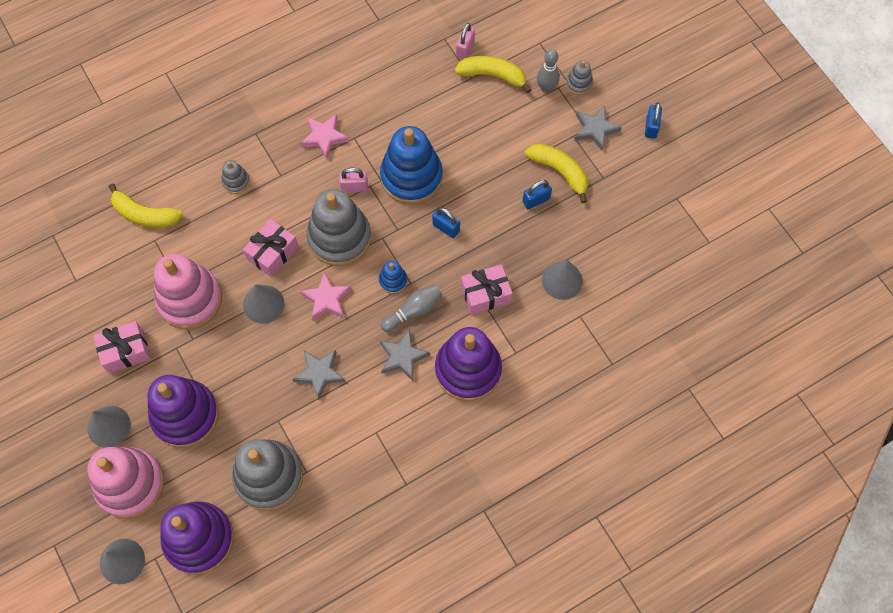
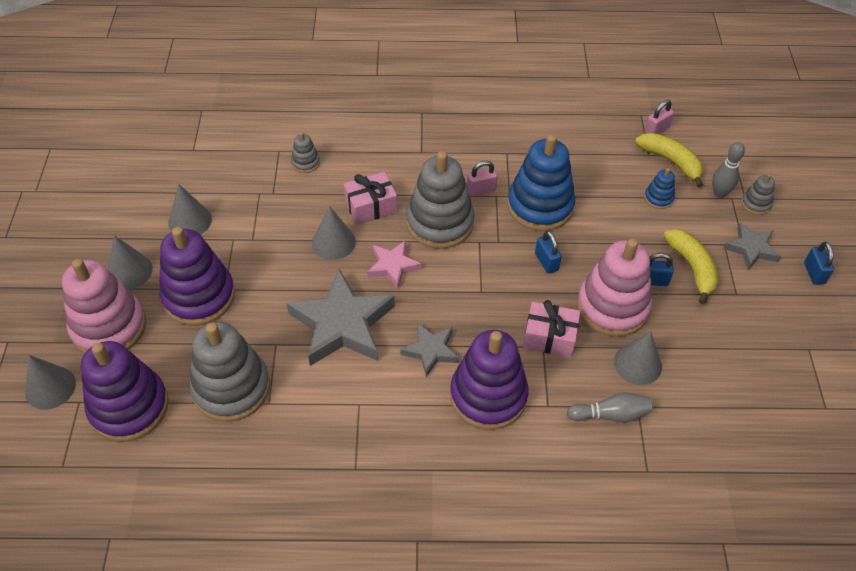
camera: 30 degrees right, 15 degrees down
pink gift [93,321,151,373] -> grey cone [168,184,212,235]
yellow banana [109,184,183,228] -> none
pink stacking toy [154,254,222,329] -> pink stacking toy moved to [577,238,652,337]
grey stacking toy [221,160,250,194] -> grey stacking toy moved to [291,132,320,173]
grey star [292,350,345,400] -> grey star [286,269,395,366], size x1.87
pink star [301,114,349,159] -> none
pink padlock [339,168,368,192] -> pink padlock turned 45 degrees counterclockwise [467,161,498,196]
blue stacking toy [379,261,407,294] -> blue stacking toy moved to [644,168,675,209]
grey bowling pin [381,285,442,332] -> grey bowling pin moved to [567,393,652,422]
blue padlock [645,102,662,139] -> blue padlock turned 45 degrees counterclockwise [804,242,834,285]

